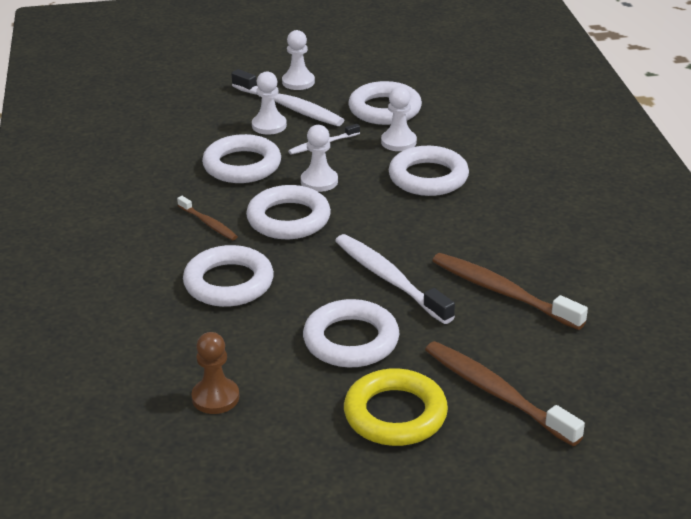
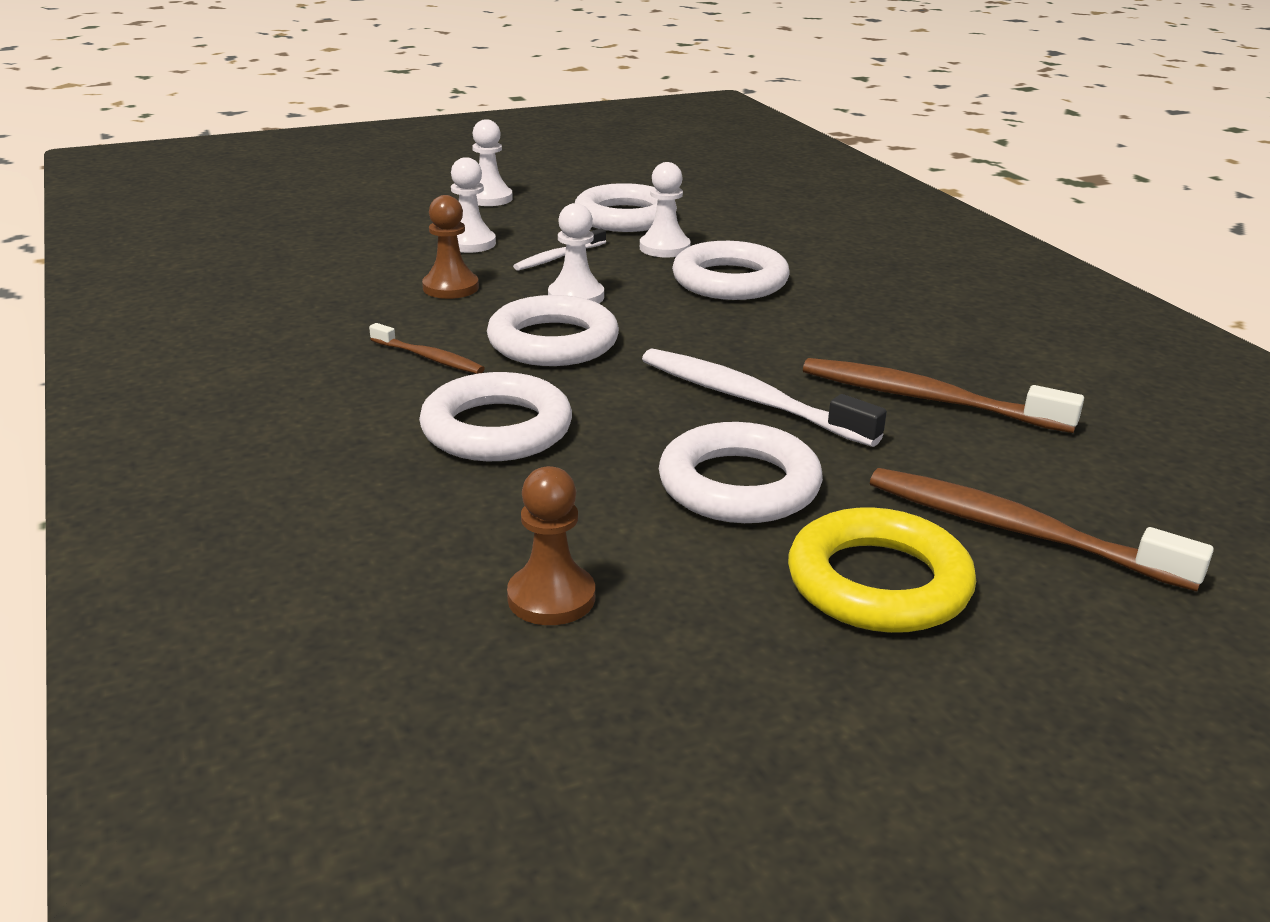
camera: 15 degrees left, 5 degrees down
white ring [202,134,281,183] -> brown pawn [422,195,479,299]
white toothbrush [231,69,344,126] -> none

